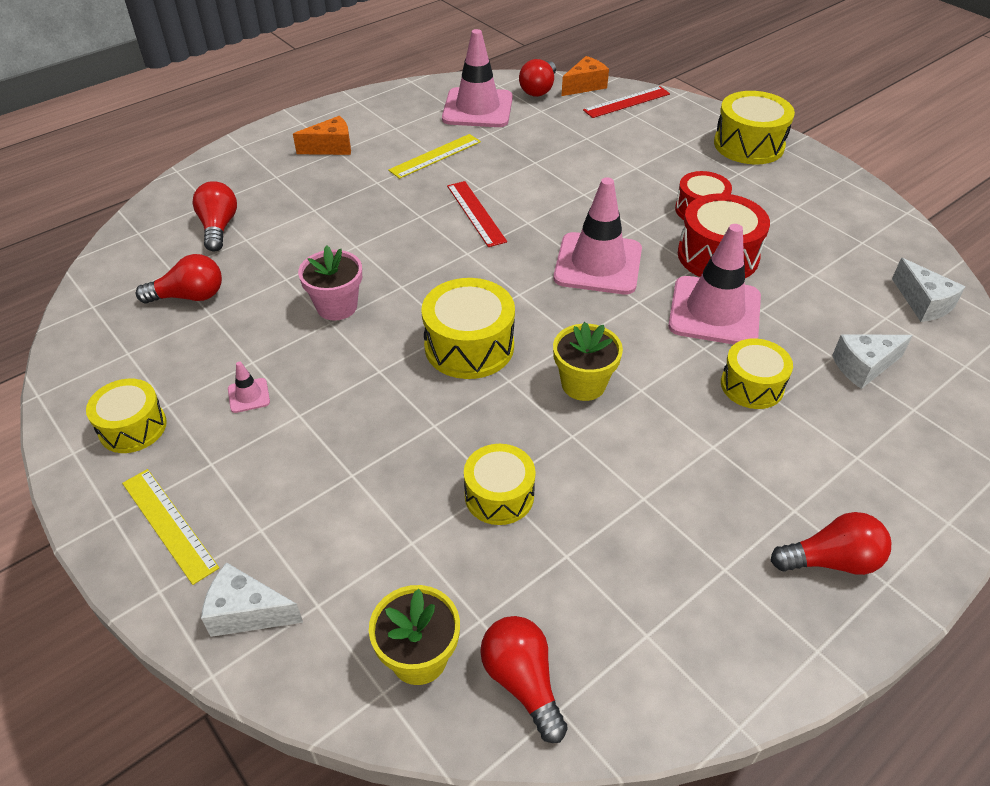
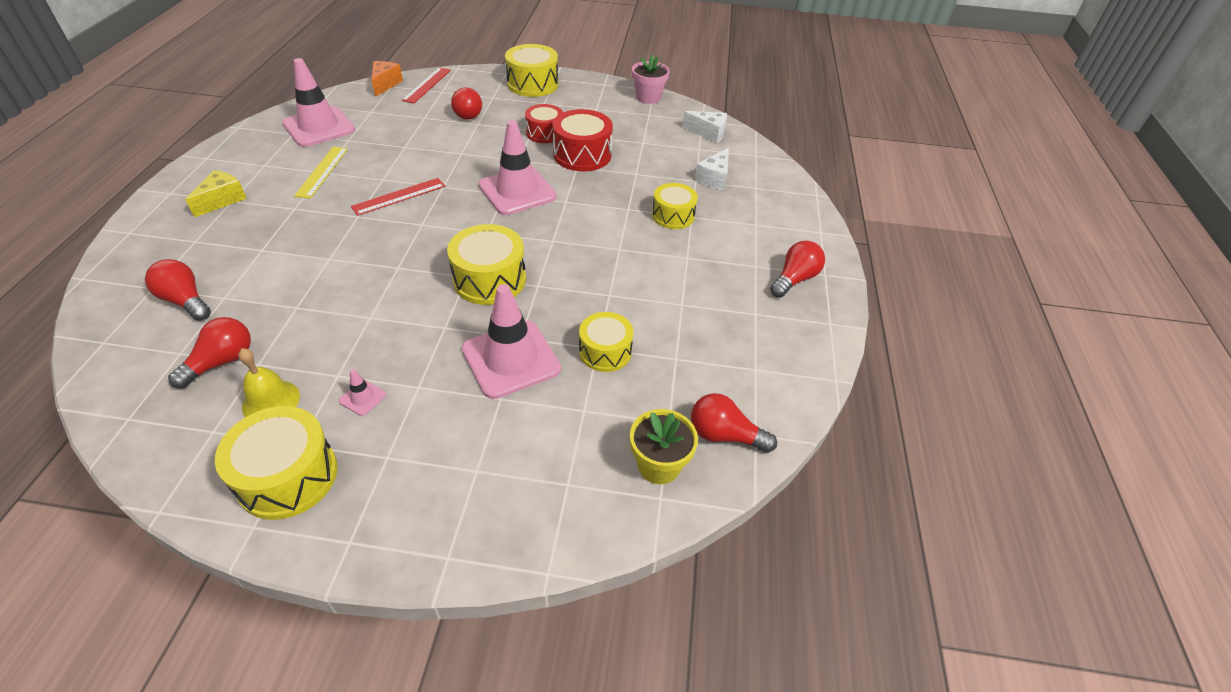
camera: 45 degrees left, 0 degrees up
yellow drum [86,379,167,453] -> yellow drum [215,406,338,520], size x1.50
yellow ruler [122,469,219,585] -> none
white cheese [201,562,303,637] -> none
orange cheese [293,116,351,155] -> yellow cheese [185,170,247,217]
pink flower pot [298,245,362,321] -> pink flower pot moved to [632,55,670,104]
red ruler [447,181,507,247] -> red ruler turned 60 degrees counterclockwise [351,178,445,216]
red light bulb [519,59,556,97] -> red light bulb moved to [451,88,482,120]
yellow flower pot [553,322,623,401] -> none
pink traffic cone [668,224,761,345] -> pink traffic cone moved to [462,284,561,399]
none -> yellow bell [238,348,300,417]

